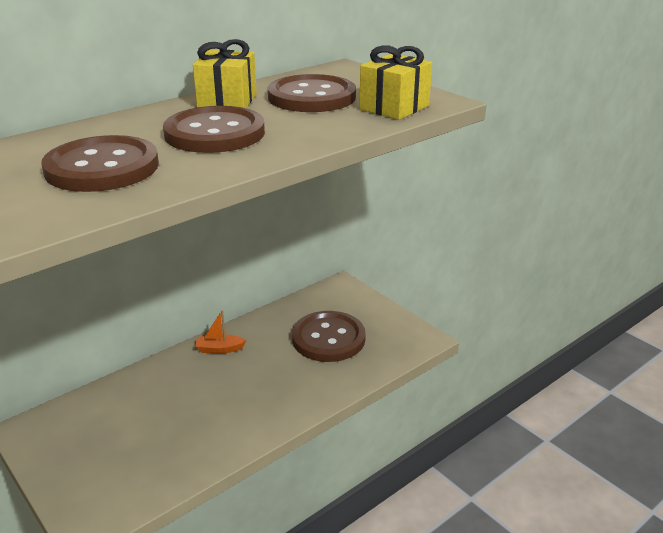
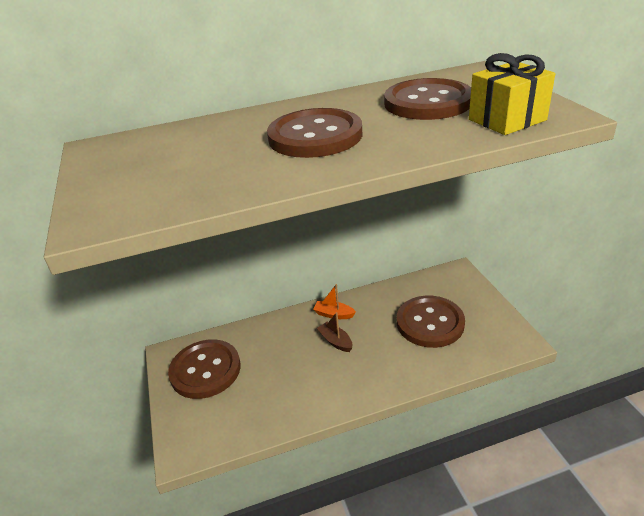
camera: 25 degrees right, 5 degrees up
brown button [41,135,159,192] -> brown button moved to [168,339,241,399]
yellow gift [193,39,257,108] -> none
none -> brown boat [317,312,352,352]

